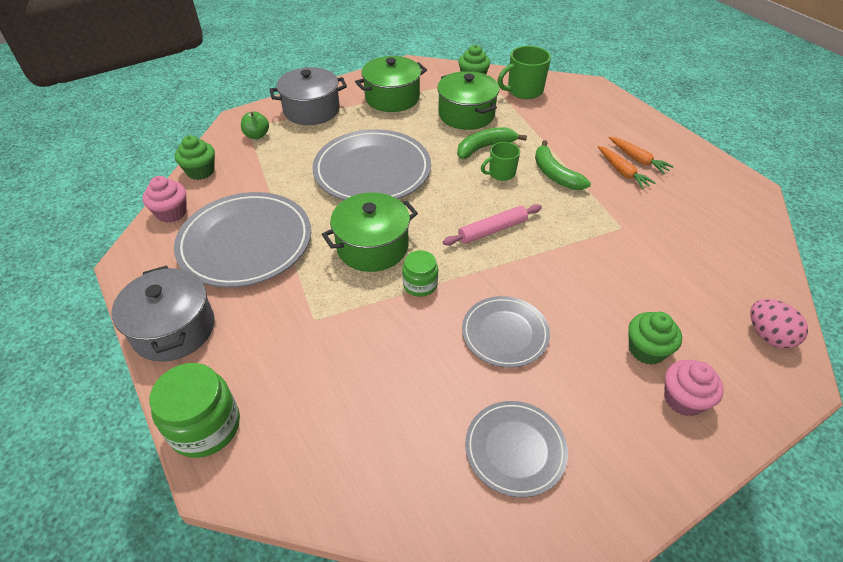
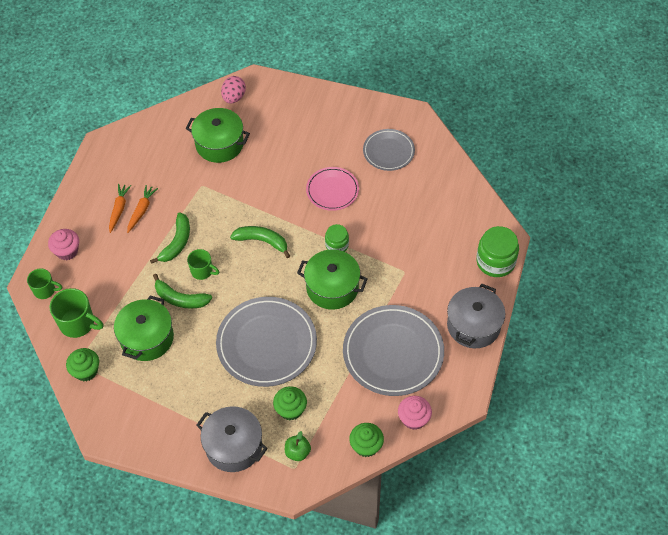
camera: 130 degrees left, 10 degrees up
green pot [355,56,427,112] -> green pot moved to [185,108,250,163]
pink rolling pin [443,204,542,246] -> green banana [230,226,290,258]
grey plate [462,296,550,368] -> pink plate [306,167,359,211]
green cupcake [628,312,682,365] -> green cupcake moved to [273,386,307,420]
pink cupcake [664,360,724,416] -> pink cupcake moved to [48,229,79,260]
none -> green mug [27,269,62,299]

